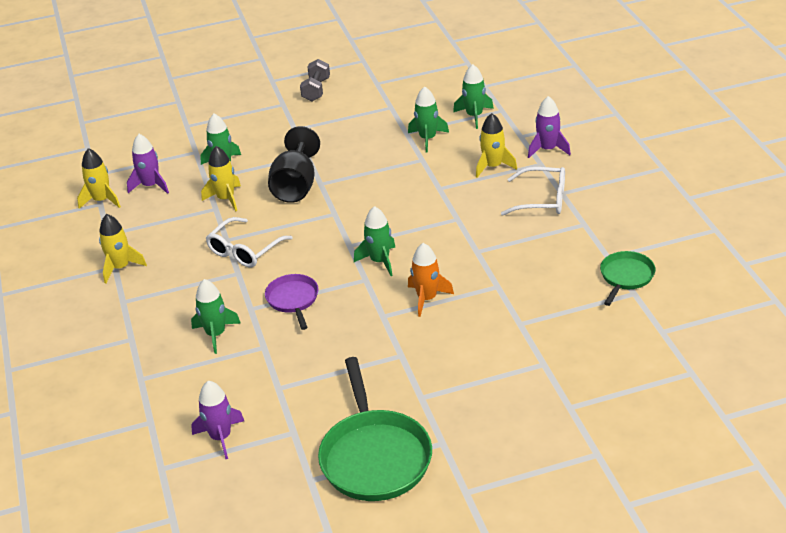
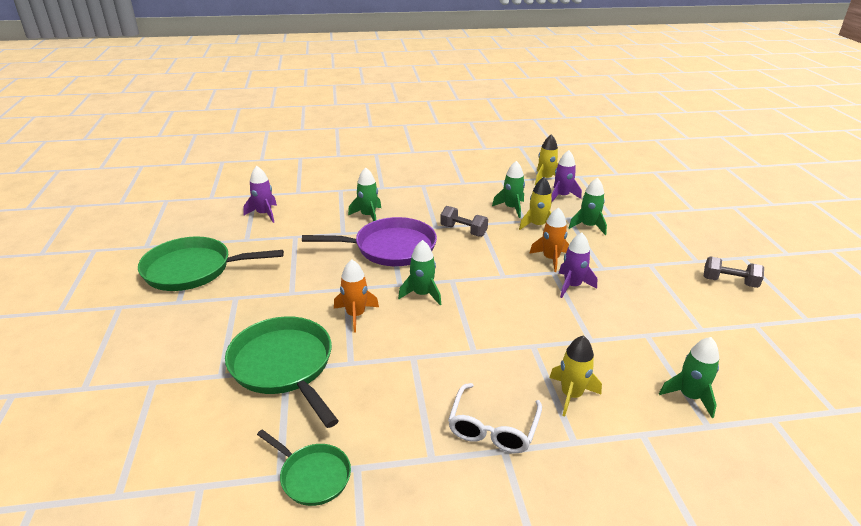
camera: 95 degrees right, 5 degrees down
yellow rocket [99,214,147,284] -> none
white glasses [206,217,293,268] -> grey dumbbell [440,206,488,237]
purple pan [265,274,319,330] -> purple pan [302,217,437,266], size x1.82
black goblet [268,126,320,203] -> orange rocket [529,207,569,272]
green rocket [408,86,449,152] -> green rocket moved to [492,161,525,218]
purple rocket [528,96,571,158] -> purple rocket moved to [559,233,597,298]
none -> green pan [225,316,338,428]

